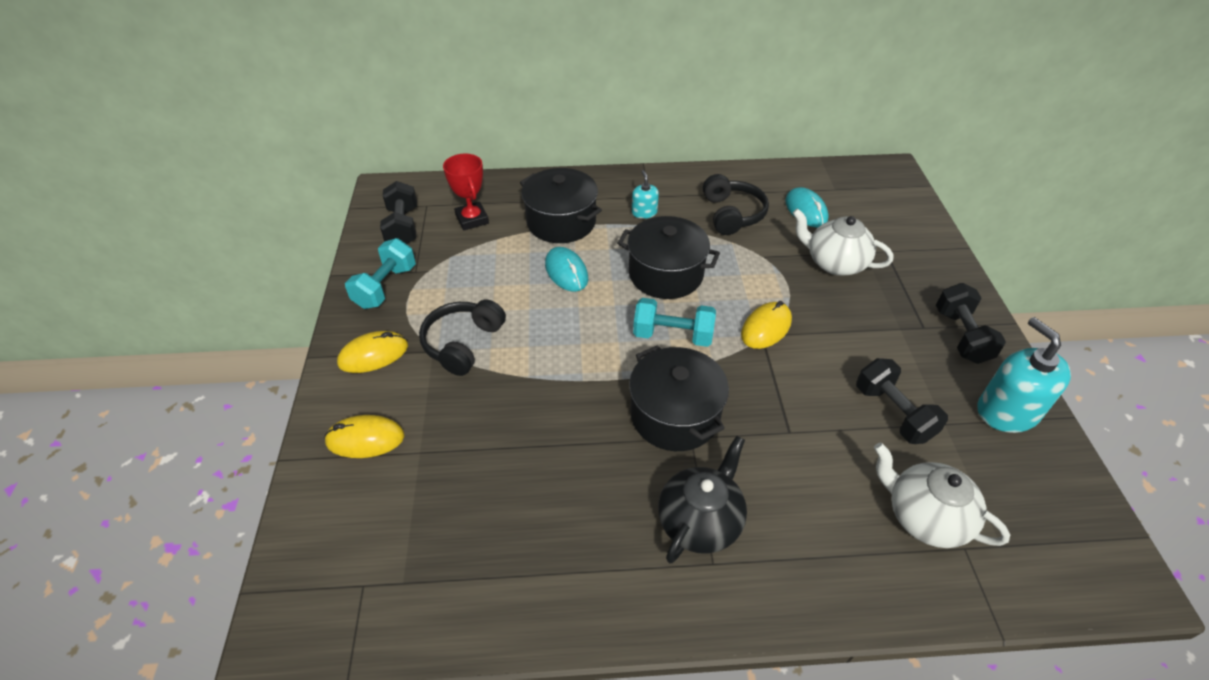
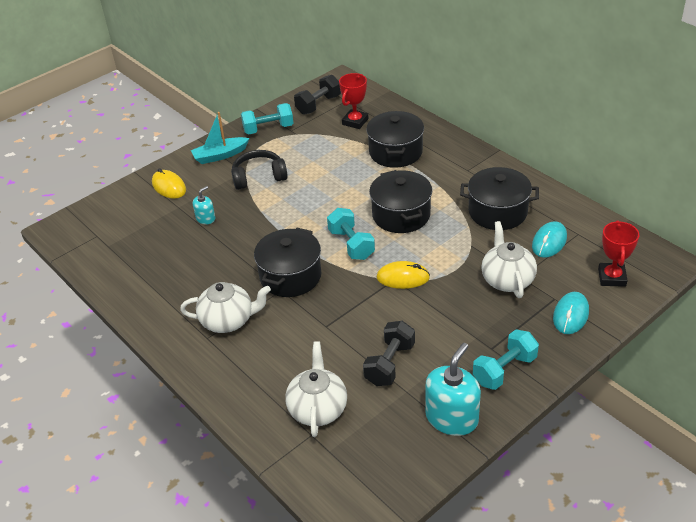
camera: 55 degrees right, 5 degrees down
yellow mouse [337,331,408,373] -> turquoise boat [191,112,249,164]
turquoise mouse [545,247,588,292] -> turquoise mouse moved to [553,292,589,334]
turquoise soap dispenser [632,170,659,219] -> turquoise soap dispenser moved to [193,186,215,224]
black teapot [658,436,747,563] -> white teapot [180,282,271,333]
black headphones [703,174,769,235] -> black pot [460,167,539,230]
black dumbbell [936,283,1006,364] -> turquoise dumbbell [473,329,539,390]
none -> red trophy [598,220,639,287]

